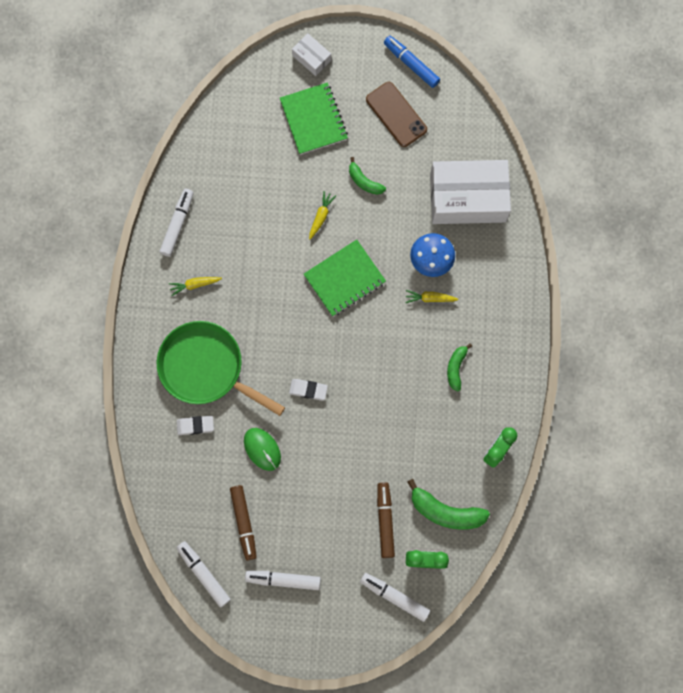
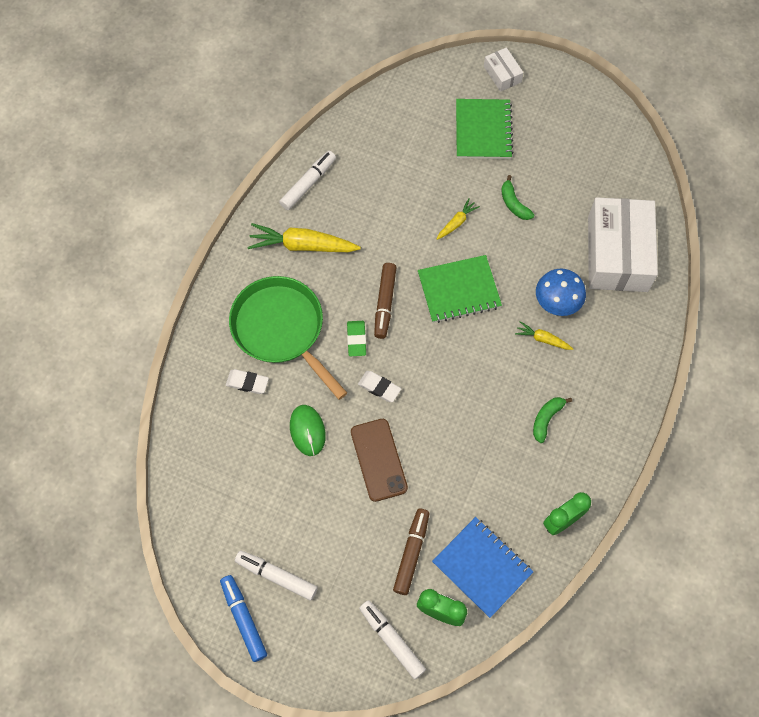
camera: 20 degrees right, 10 degrees down
yellow carrot [169,277,222,296] -> yellow carrot [248,223,361,252], size x1.94
white marker [177,541,231,608] -> none
brown marker [230,485,257,561] -> brown marker moved to [374,263,397,339]
brown phone [366,82,427,147] -> brown phone moved to [351,419,408,502]
blue marker [384,36,440,88] -> blue marker moved to [220,575,267,662]
green banana [407,479,490,530] -> blue notebook [432,517,533,618]
white box [430,160,511,224] -> white box turned 75 degrees clockwise [588,197,658,292]
none -> green eraser [347,321,366,356]

